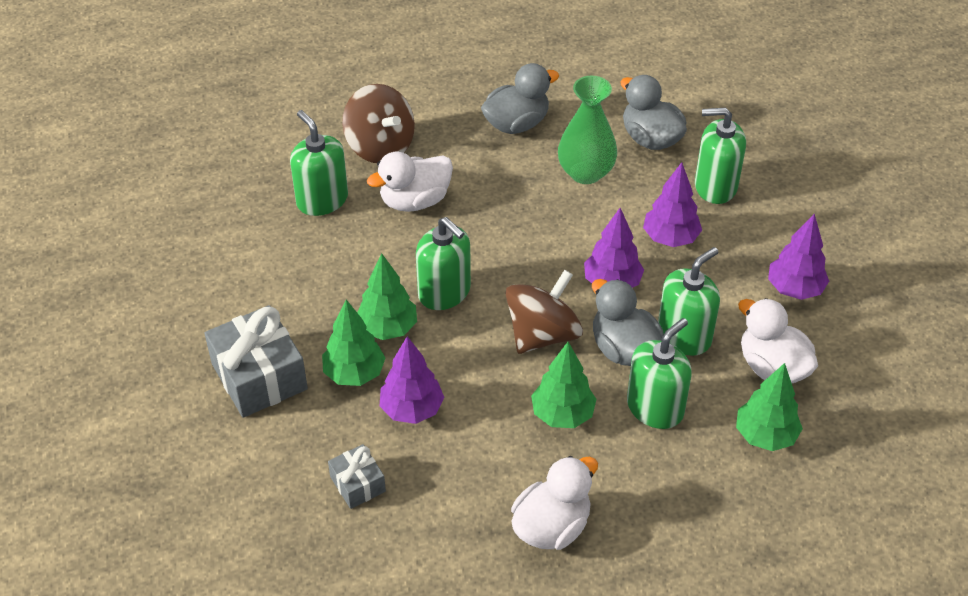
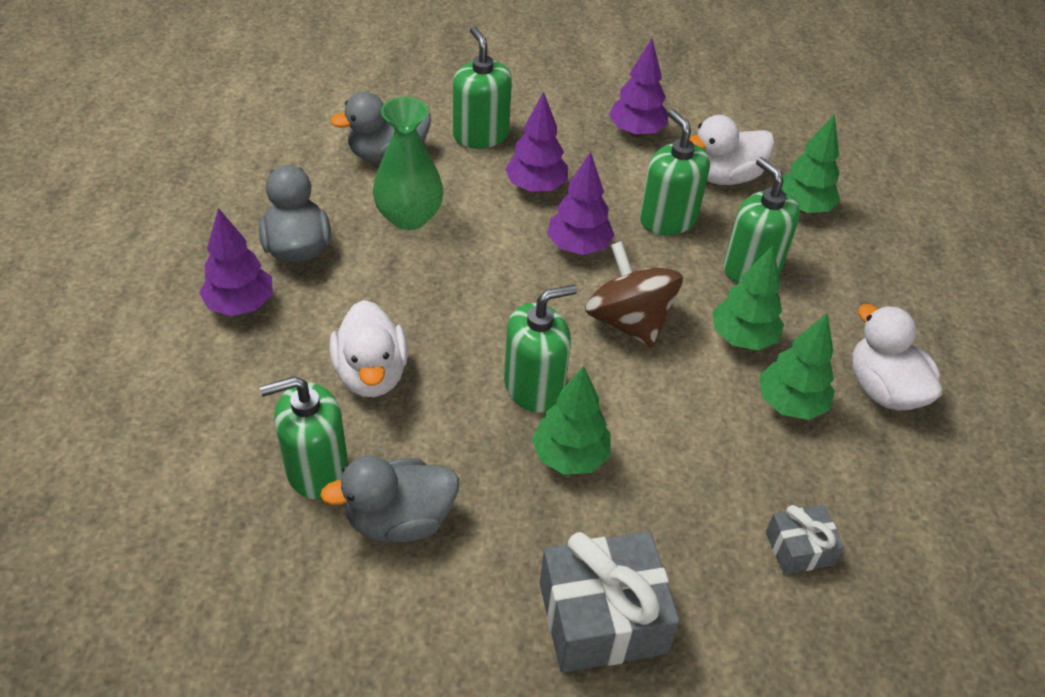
camera: 75 degrees left, 0 degrees up
green tree [322,300,385,386] -> green tree moved to [759,313,835,420]
brown spinning top [342,84,415,163] -> none
purple tree [380,336,444,424] -> purple tree moved to [199,208,273,316]
grey duck [592,279,664,366] -> grey duck moved to [320,455,459,542]
green soap dispenser [695,108,746,204] -> green soap dispenser turned 135 degrees clockwise [453,26,512,149]

